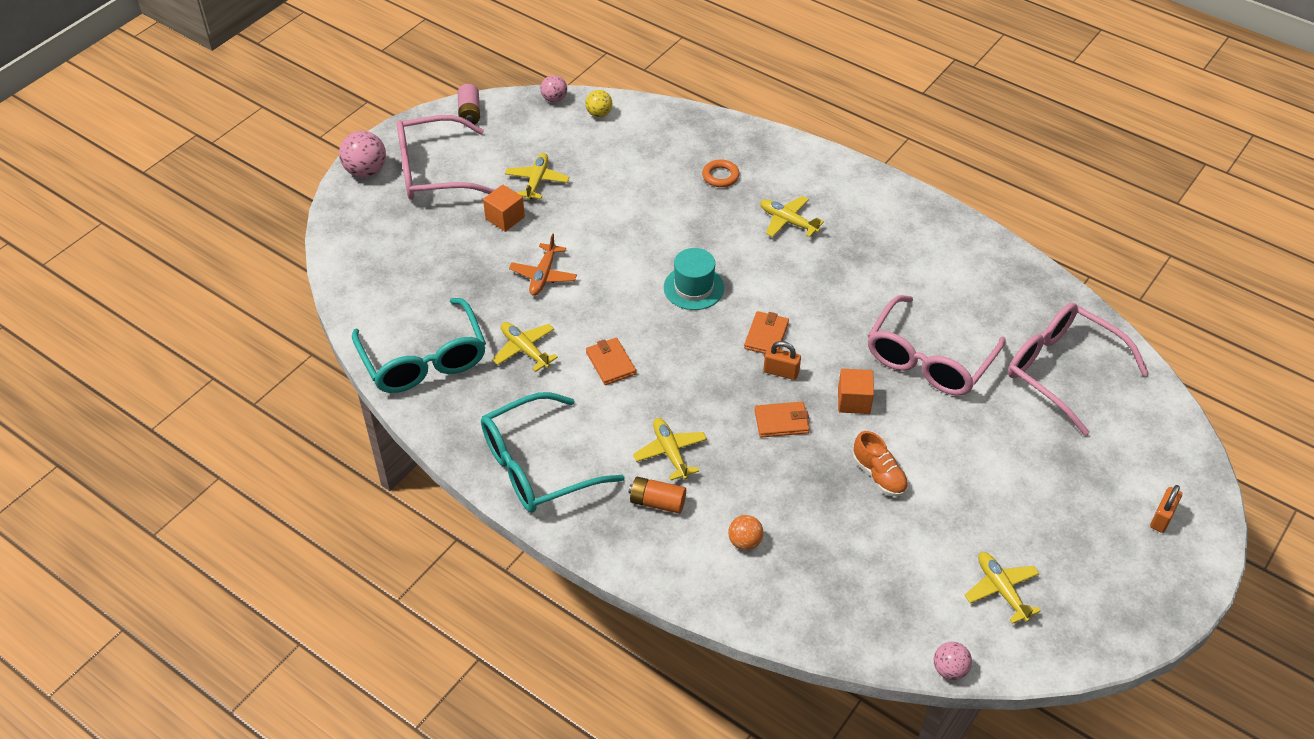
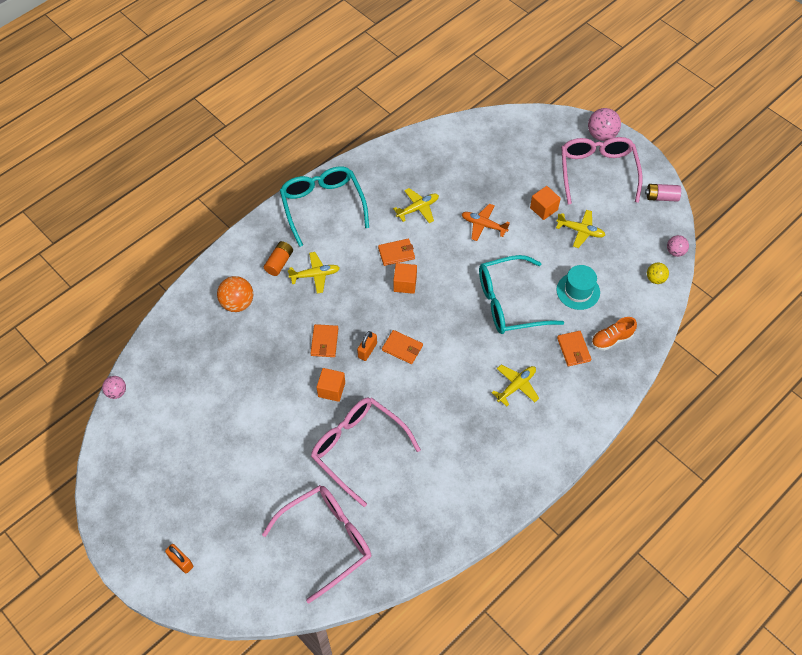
camera: 100 degrees right, 10 degrees up
turquoise glasses [352,298,486,393] -> turquoise glasses moved to [479,255,564,334]
turquoise hat [664,248,724,310] -> turquoise hat moved to [556,265,600,310]
orange ring [702,159,740,187] -> orange wallet [557,331,591,366]
orange ball [728,515,764,550] -> orange ball [217,276,253,312], size x1.63
orange shoe [853,431,908,497] -> orange shoe moved to [591,317,637,351]
yellow plane [964,552,1041,624] -> none
none -> orange cube [393,263,417,294]

